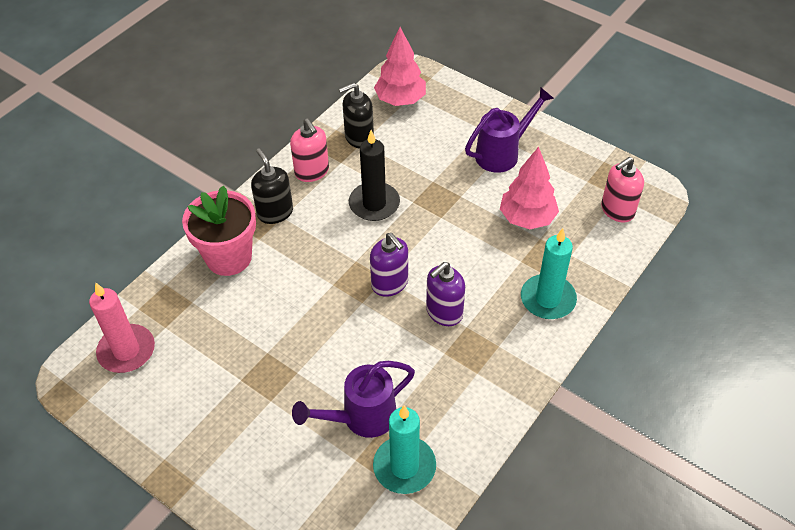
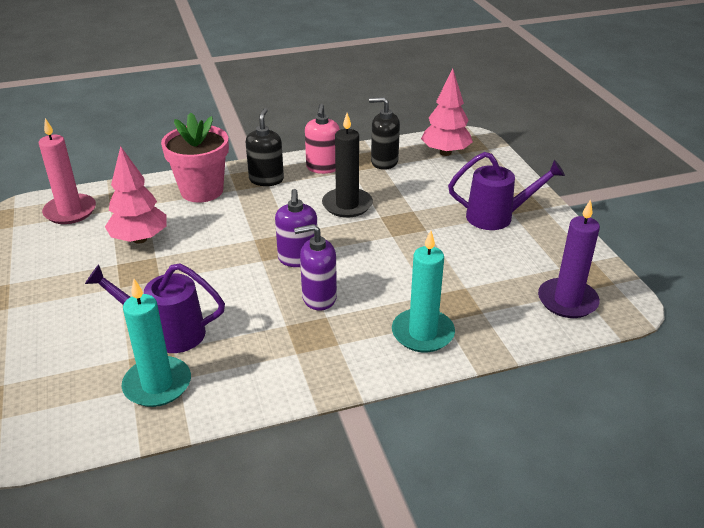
camera: 35 degrees right, 15 degrees down
pink tree [500,147,559,229] -> pink tree moved to [105,146,167,244]
pink soap dispenser [601,157,644,223] -> purple candle [538,199,600,318]

